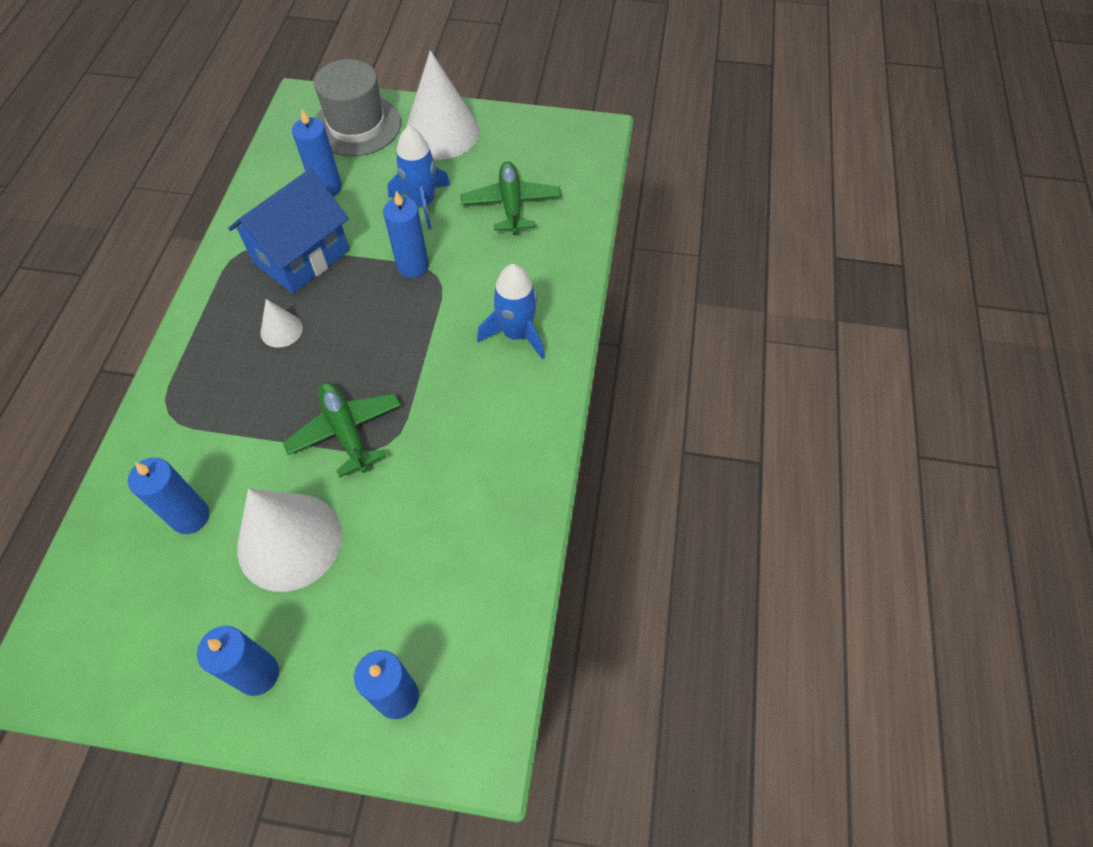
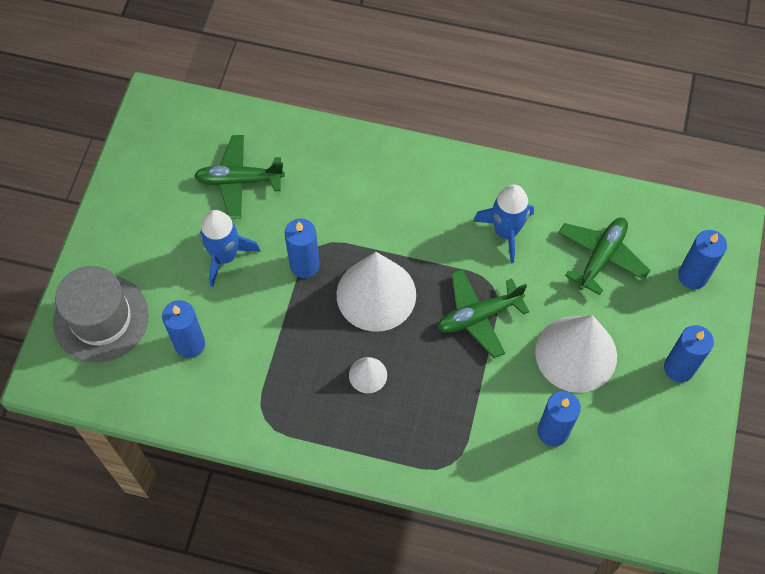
camera: 85 degrees left, 5 degrees up
blue house [228,169,349,294] -> none
white cone [406,50,480,159] -> white cone moved to [337,252,416,332]
blue rocket [477,264,545,360] -> blue rocket moved to [473,184,534,263]
none -> green plane [558,217,650,295]

